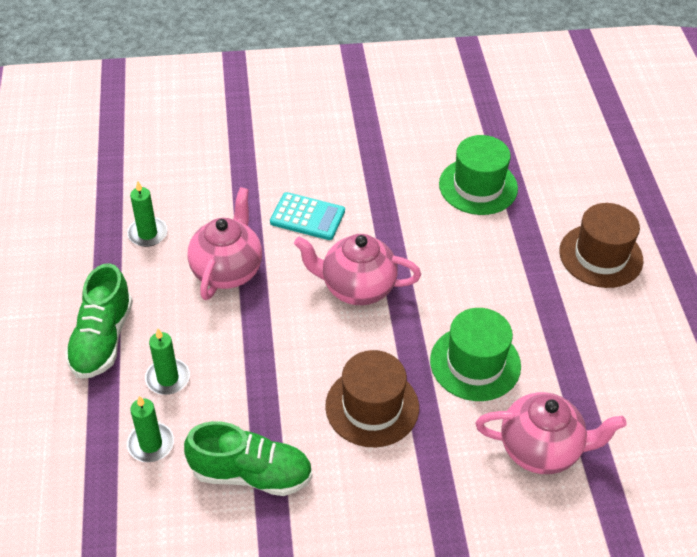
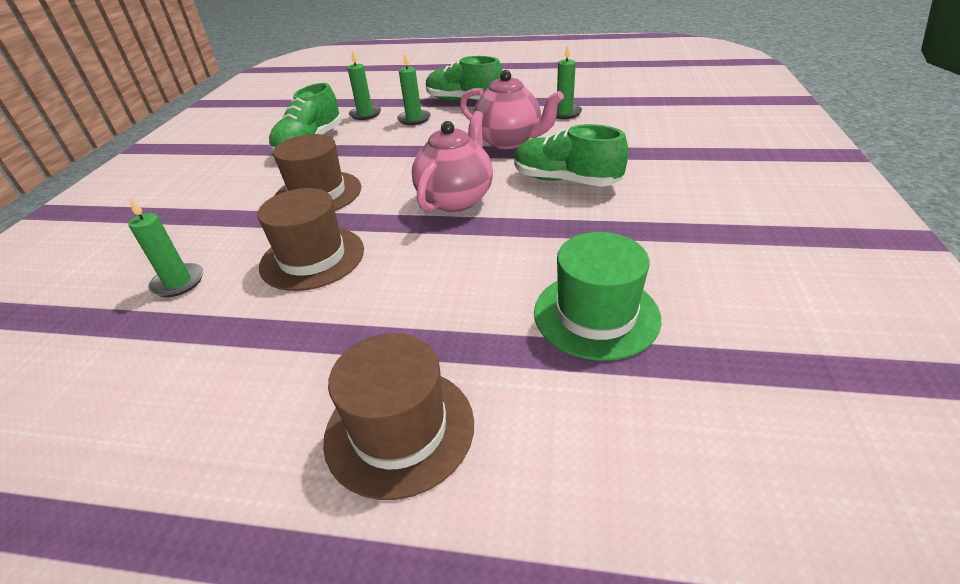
camera: 110 degrees right, 10 degrees down
turquoise calculator [270,192,345,240] -> green shoe [514,124,628,187]
green hat [430,308,521,401] -> brown hat [257,188,364,291]
pink teapot [476,392,627,474] -> green candle [128,198,203,297]

